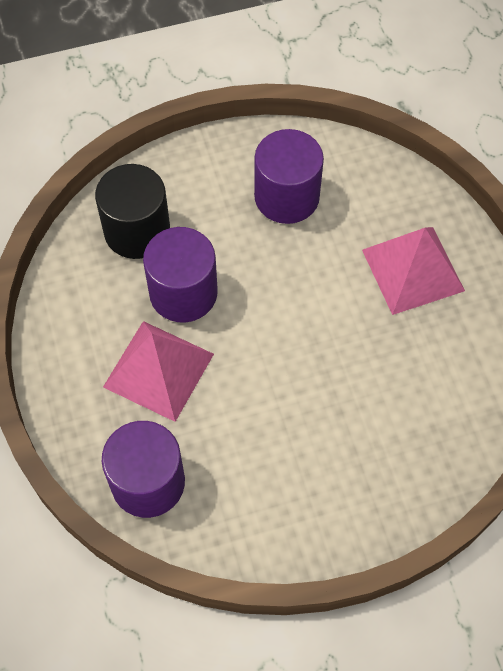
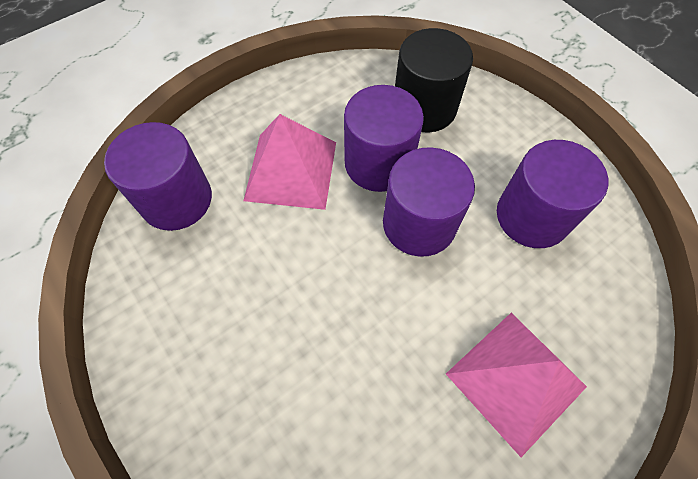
camera: 70 degrees right, 0 degrees up
none -> purple cylinder [383,147,475,257]

